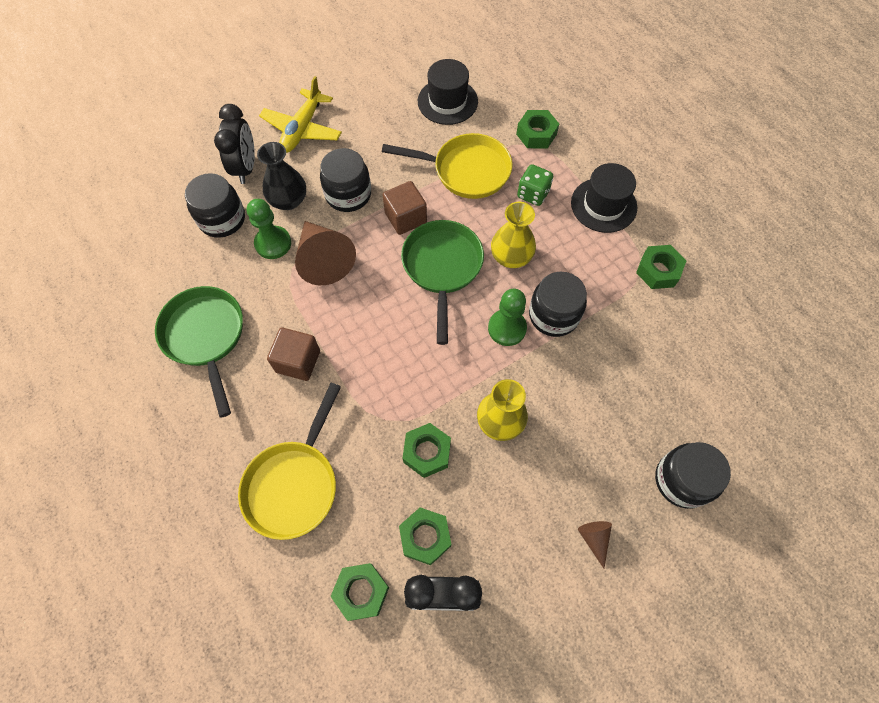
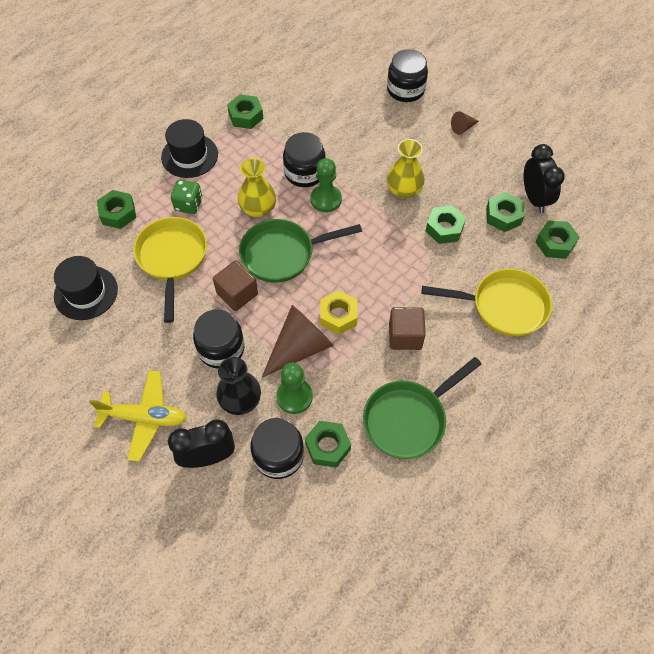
camera: 105 degrees left, 5 degrees down
none -> green nut [305,421,351,468]
none -> yellow nut [320,290,357,334]

